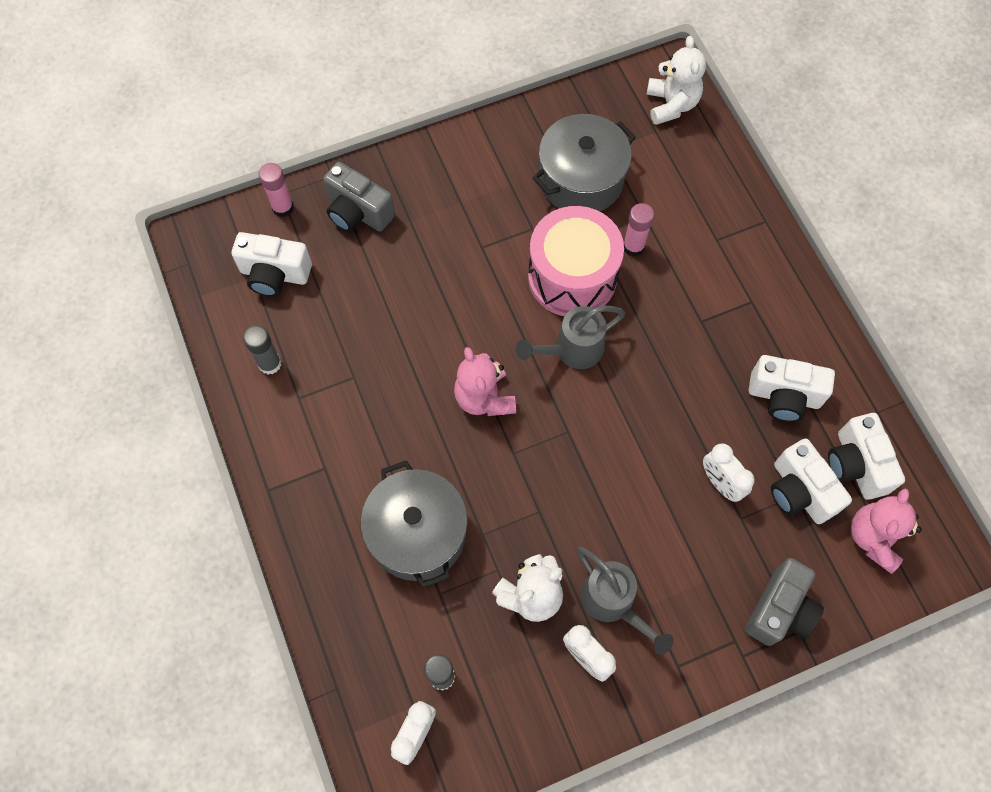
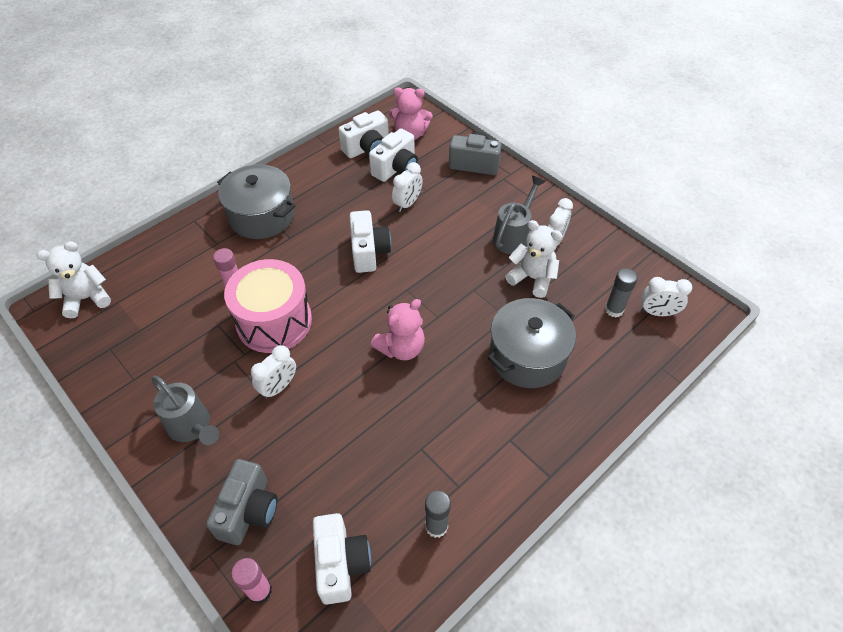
camera: 110 degrees left, 15 degrees down
grey watering can [516,306,625,369] -> grey watering can moved to [151,376,219,445]
grey pot [533,114,636,212] -> grey pot moved to [217,164,295,239]
white camera [749,355,835,422] -> white camera moved to [350,210,391,273]
none -> white clock [251,345,296,399]

